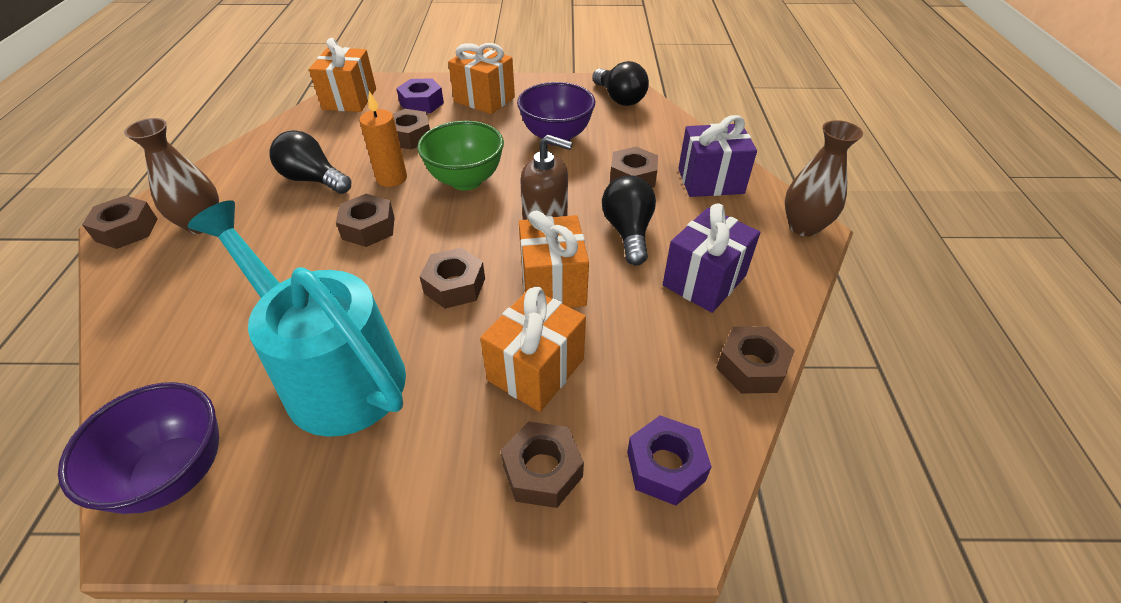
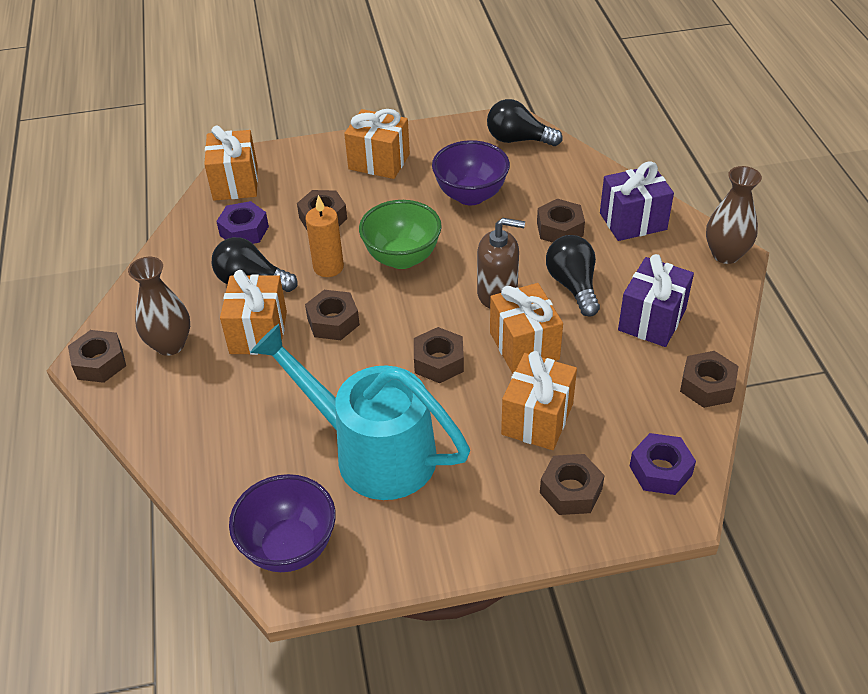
camera: 10 degrees left, 0 degrees up
purple nut [396,78,444,113] -> purple nut moved to [216,201,269,244]
black light bulb [592,61,649,106] -> black light bulb turned 150 degrees clockwise [487,99,563,146]
none -> orange gift [220,270,287,355]

